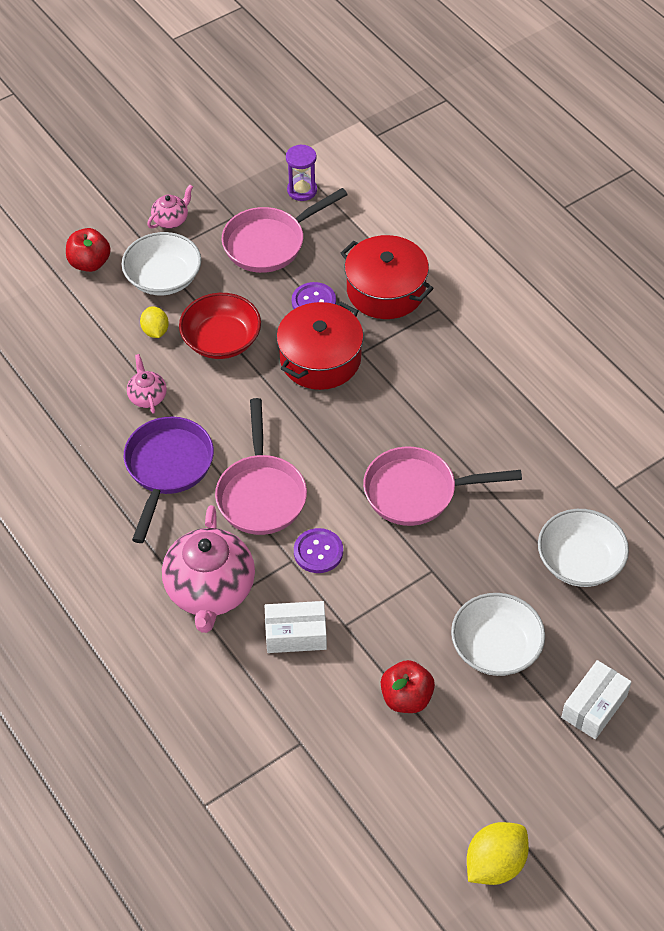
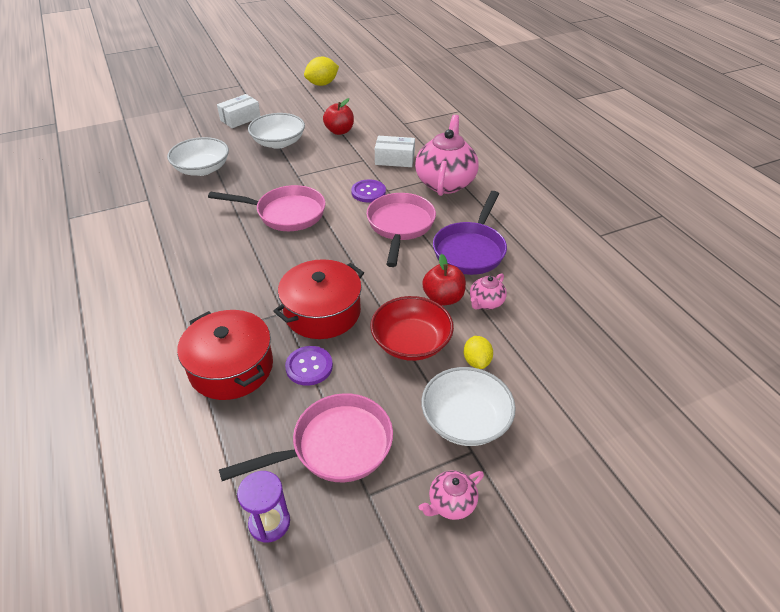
camera: 170 degrees left, 10 degrees down
red apple [66,228,111,272] -> red apple moved to [422,254,466,306]
pink teapot [127,354,167,414] -> pink teapot turned 45 degrees clockwise [470,273,507,310]

